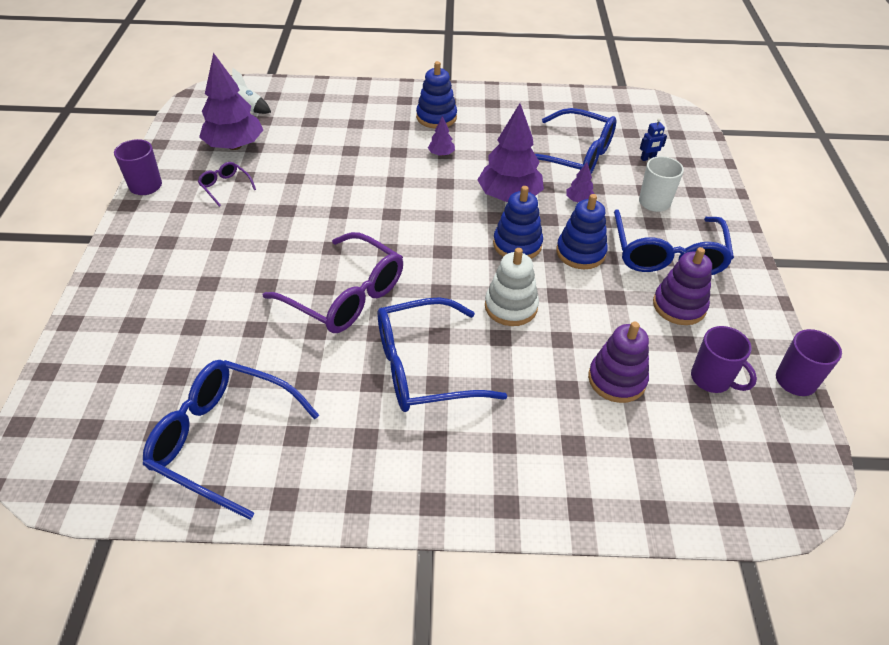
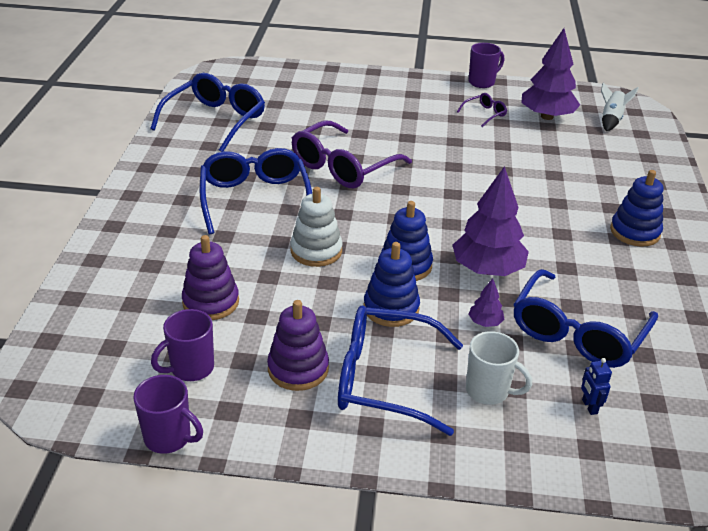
camera: 95 degrees right, 10 degrees down
purple tree [428,116,455,156] -> none

